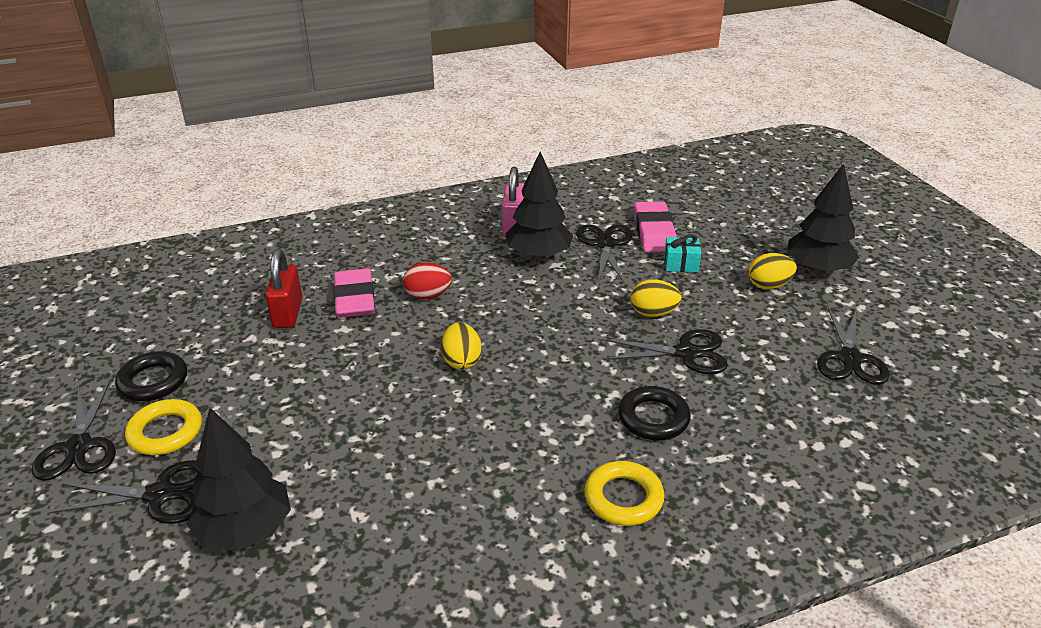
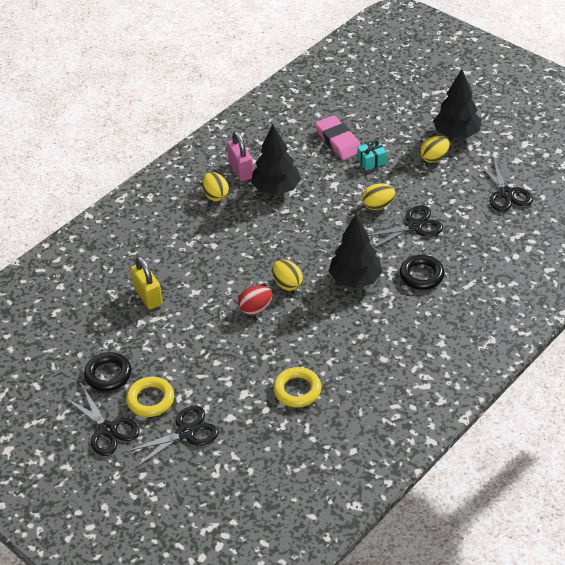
camera: 25 degrees left, 10 degrees up
black tree [187,408,291,551] -> black tree moved to [329,214,383,288]
red padlock [265,249,303,328] -> yellow padlock [130,256,163,309]
pink eraser [333,268,375,318] -> none
red egg [403,263,452,299] -> red egg moved to [238,285,272,315]
black scissors [576,225,633,284] -> none
yellow ring [585,461,664,526] -> yellow ring moved to [273,367,322,407]
none -> yellow egg [202,172,229,201]

